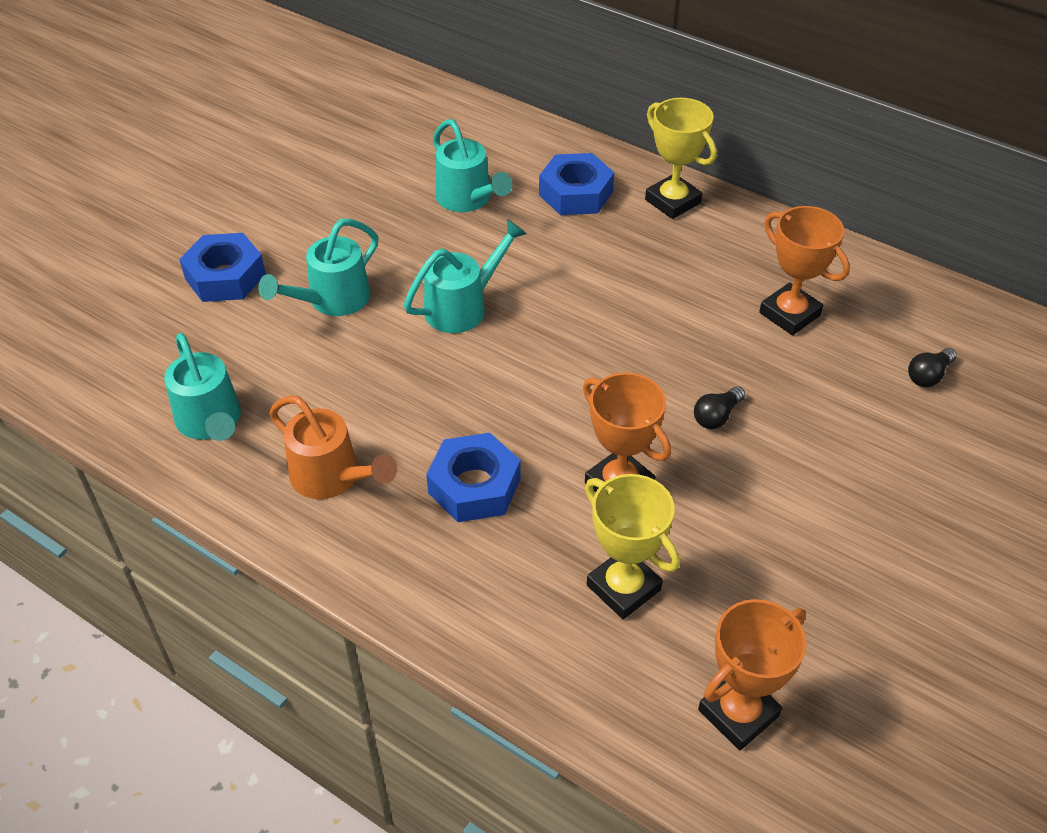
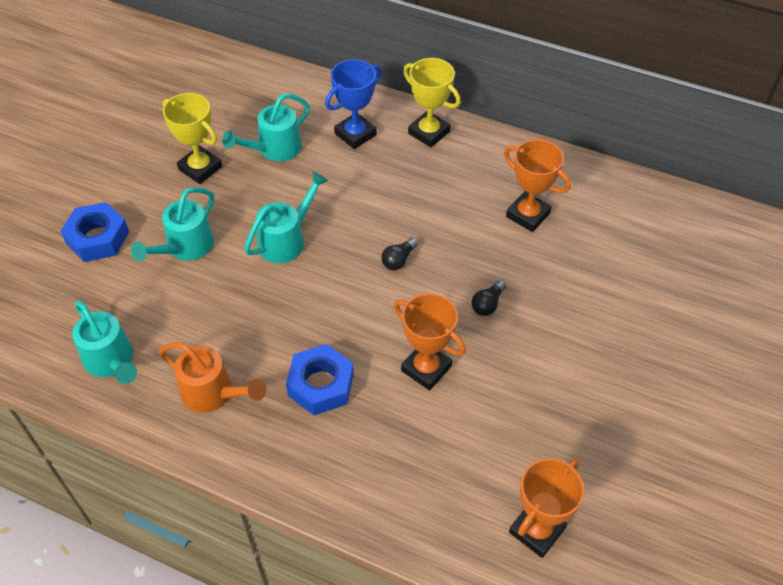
camera: 10 degrees left, 5 degrees up
turquoise watering can [433,119,512,212] -> turquoise watering can turned 90 degrees clockwise [222,93,310,161]
blue nut [539,153,614,215] -> blue trophy [325,59,382,149]
yellow trophy [585,474,680,619] -> yellow trophy moved to [163,93,222,184]
black light bulb [908,348,957,387] -> black light bulb moved to [381,237,418,270]

